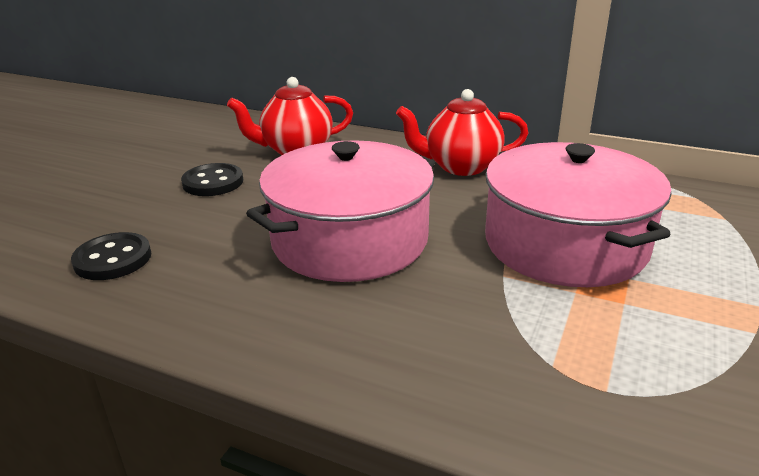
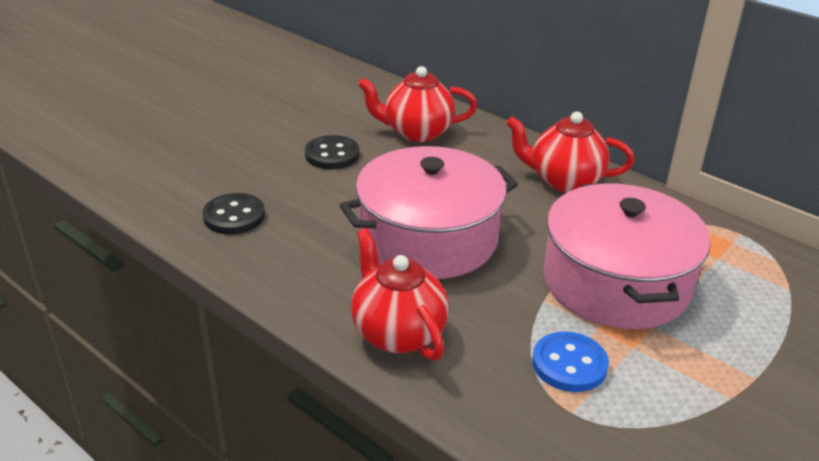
camera: 15 degrees right, 5 degrees up
none -> red teapot [351,228,449,361]
none -> blue button [532,332,609,392]

